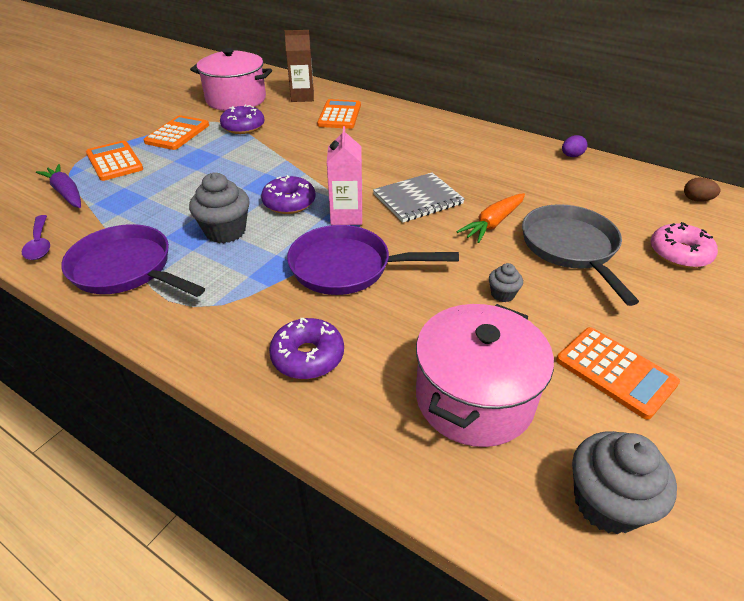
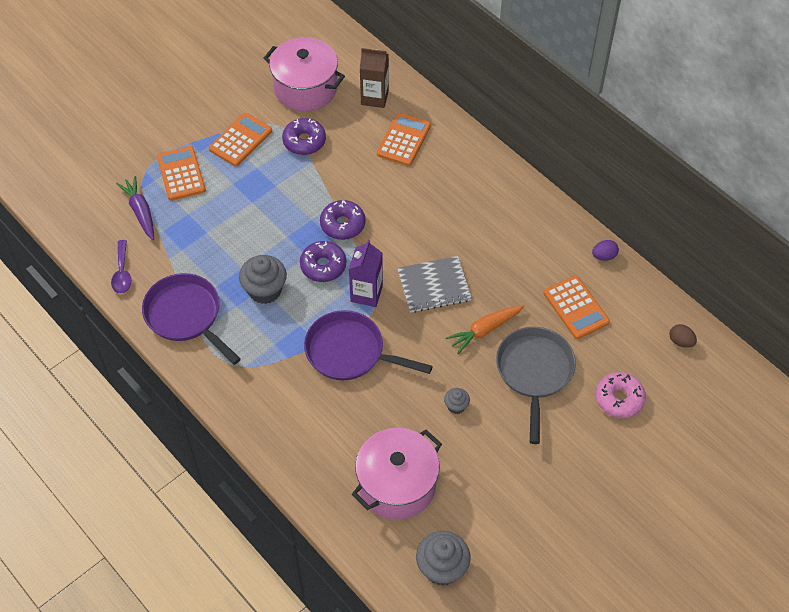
camera: 15 degrees right, 15 degrees up
purple donut [269,318,344,379] -> purple donut moved to [320,200,366,240]
pink carton [327,126,362,225] -> purple carton [349,240,383,307]
orange calculator [556,327,680,420] -> orange calculator moved to [544,276,610,339]

